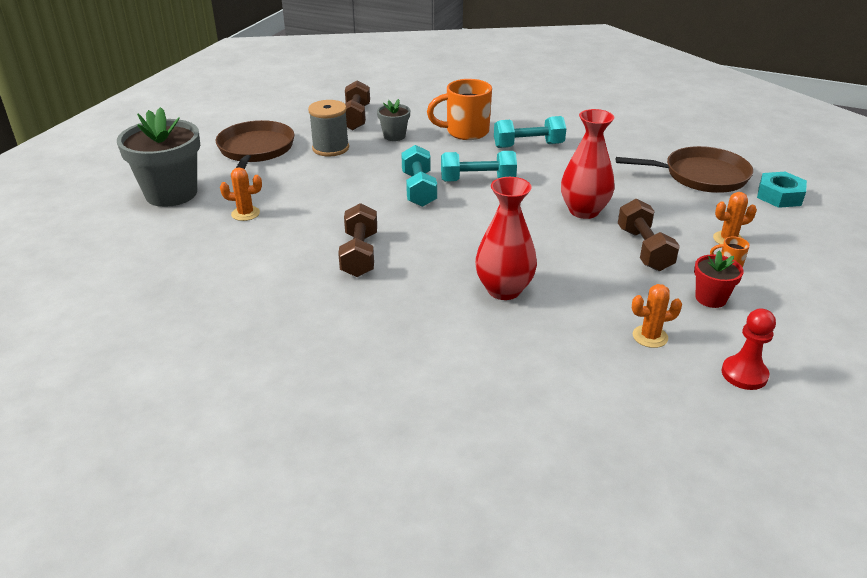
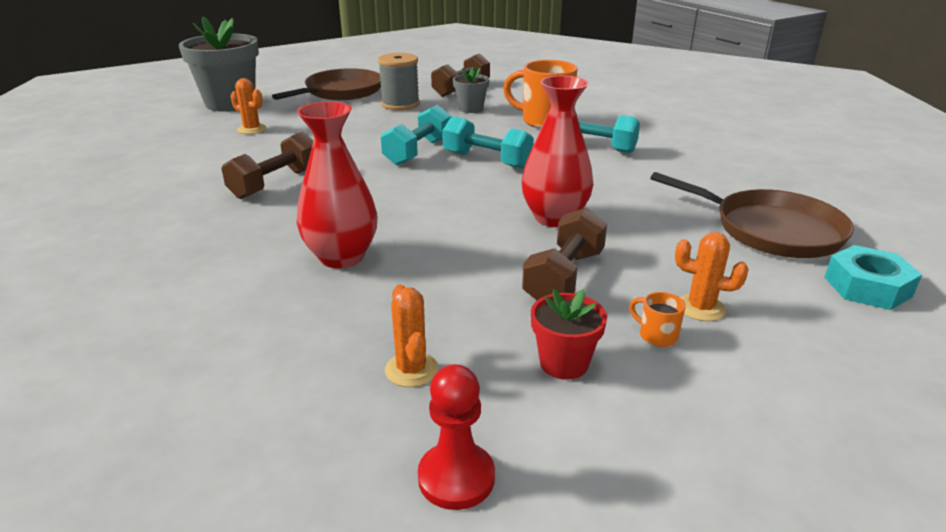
camera: 35 degrees right, 5 degrees down
orange cactus [632,284,682,348] -> orange cactus turned 45 degrees clockwise [385,284,438,387]

